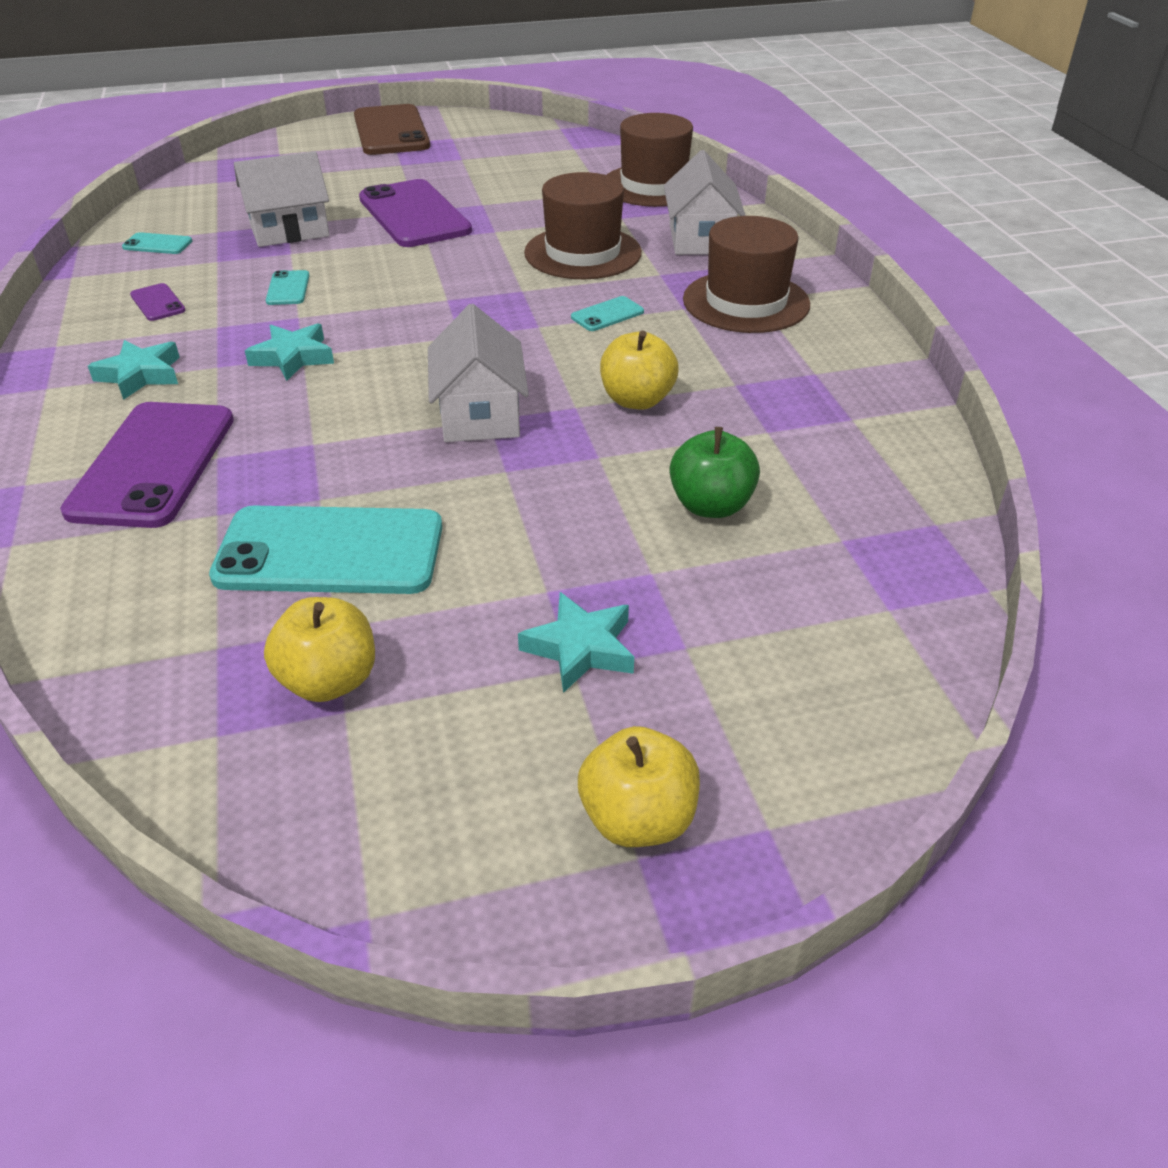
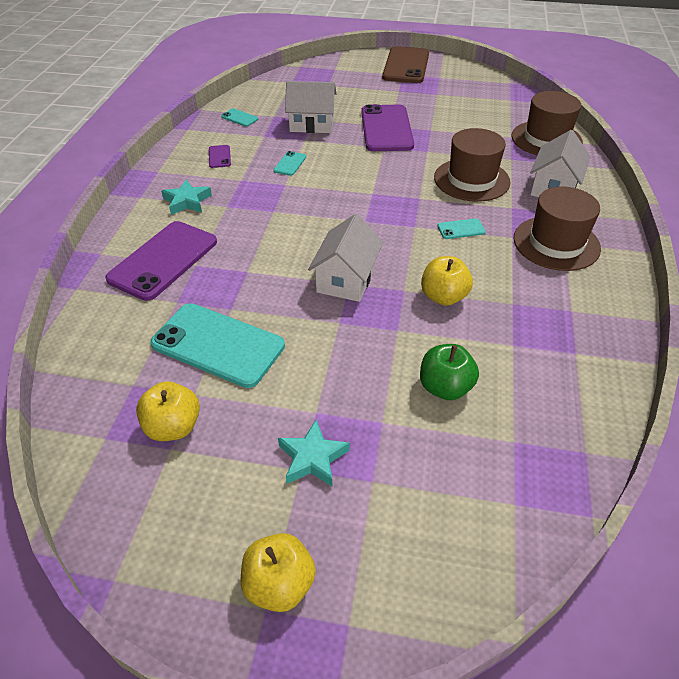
camera: 25 degrees right, 5 degrees up
turquoise star [245,324,334,381] -> none

